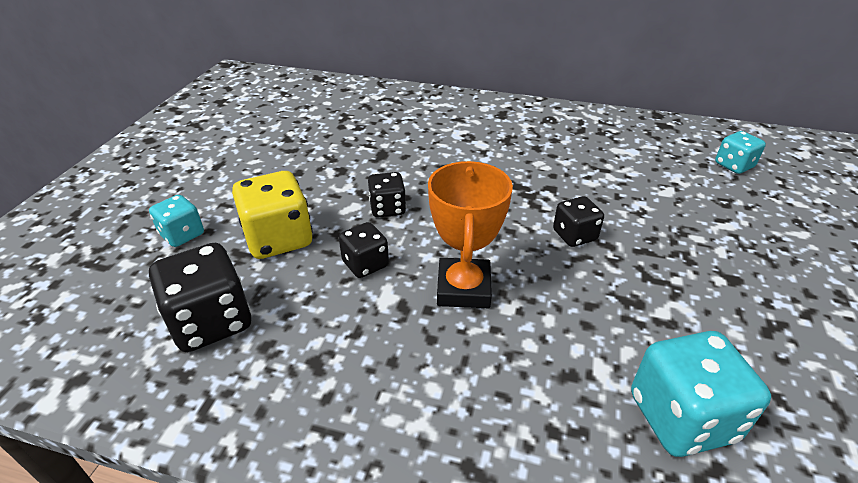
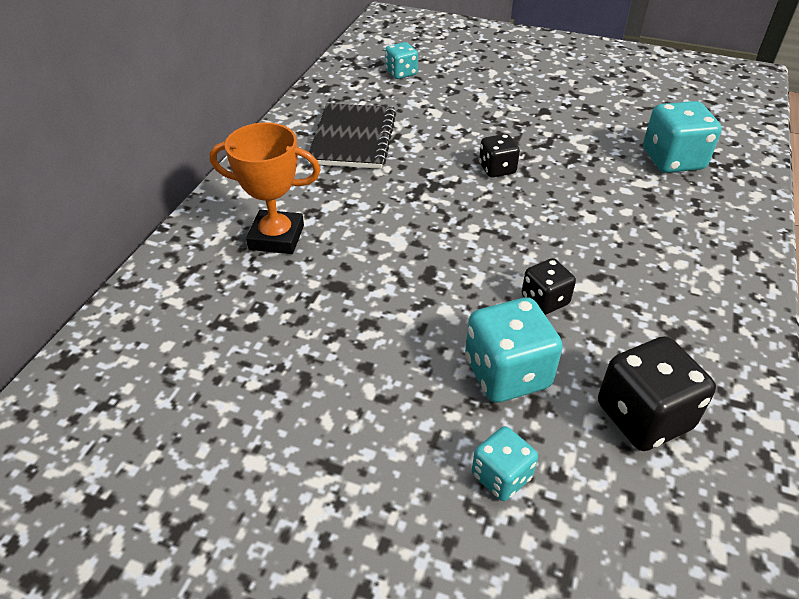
camera: 85 degrees left, 5 degrees up
yellow dice [232,171,313,259] -> turquoise dice [465,297,563,403]
black dice [368,172,406,218] -> none
orange trophy [428,161,513,308] -> orange trophy moved to [210,123,321,254]
none -> black notebook [308,103,396,169]

